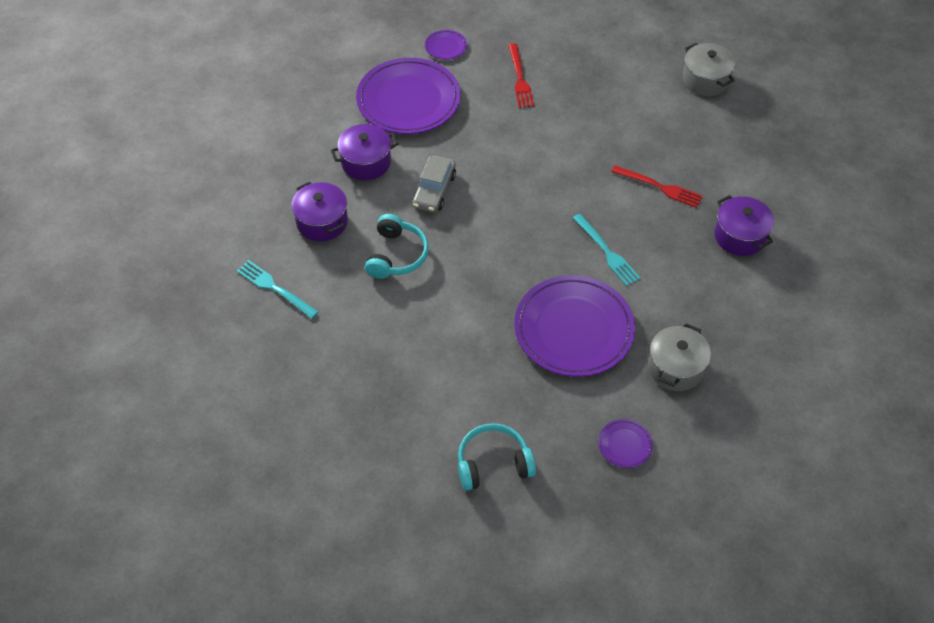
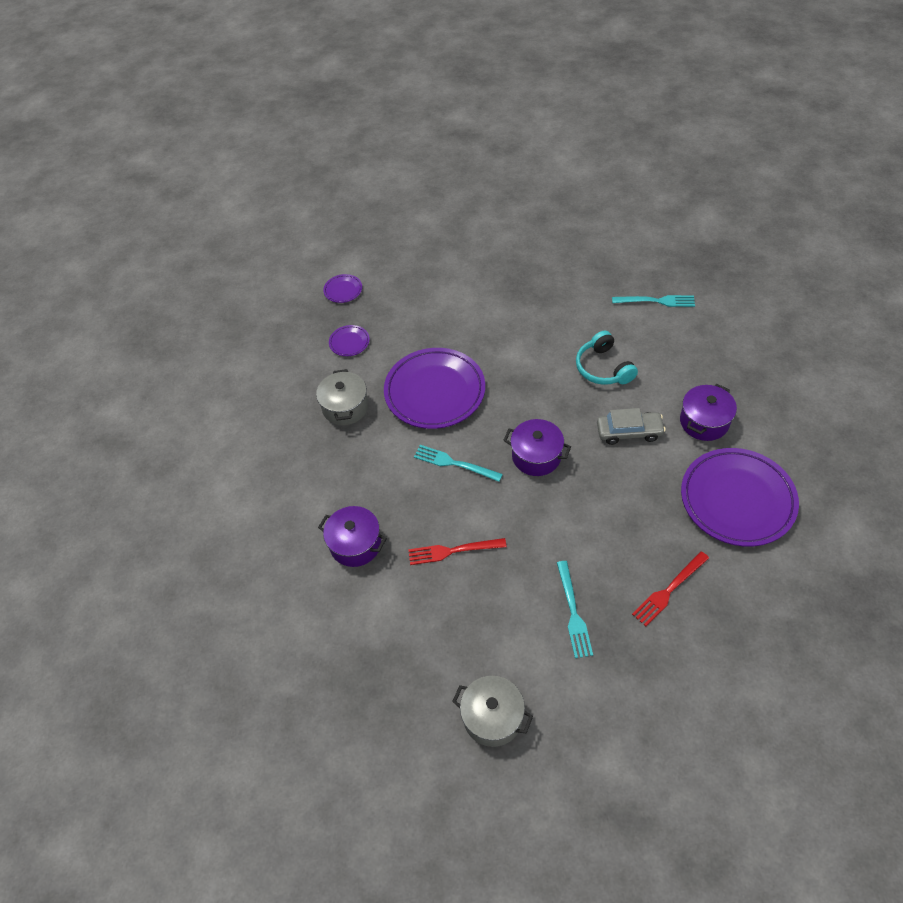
camera: 150 degrees right, 0 degrees up
purple pot [291,181,348,241] -> purple pot moved to [503,419,571,476]
grey car [412,156,456,212] -> grey car turned 105 degrees clockwise [597,408,666,445]
purple plate [425,30,467,60] -> purple plate moved to [323,274,362,303]
turquoise headphones [458,423,536,491] -> none
red fork [508,44,534,108] -> red fork turned 90 degrees counterclockwise [632,551,709,626]
none -> turquoise fork [557,561,593,658]

